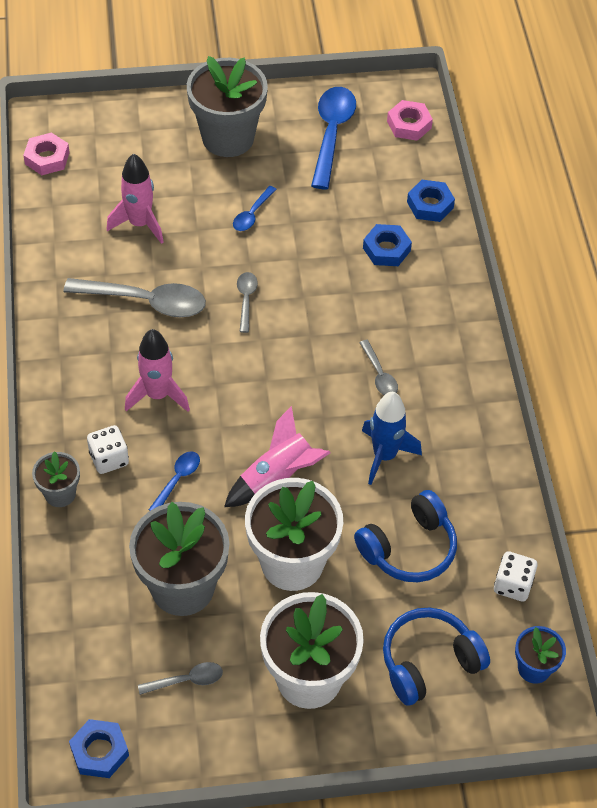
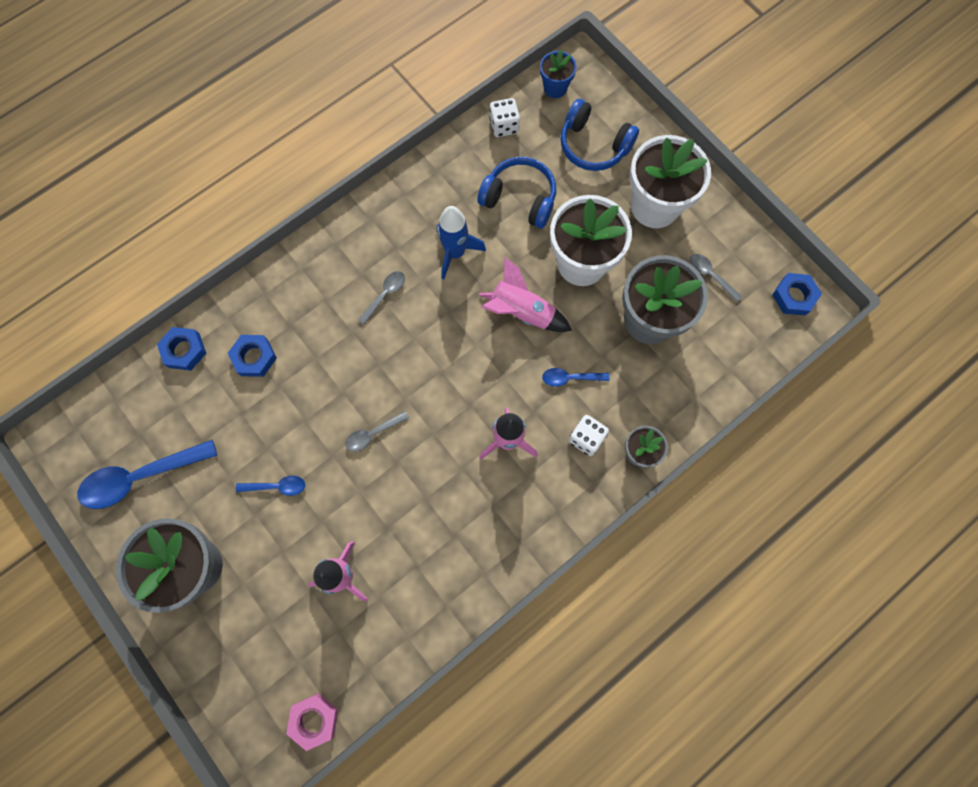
camera: 120 degrees left, 20 degrees up
grey spoon [63,278,206,317] -> none
pink nut [387,100,433,141] -> none

